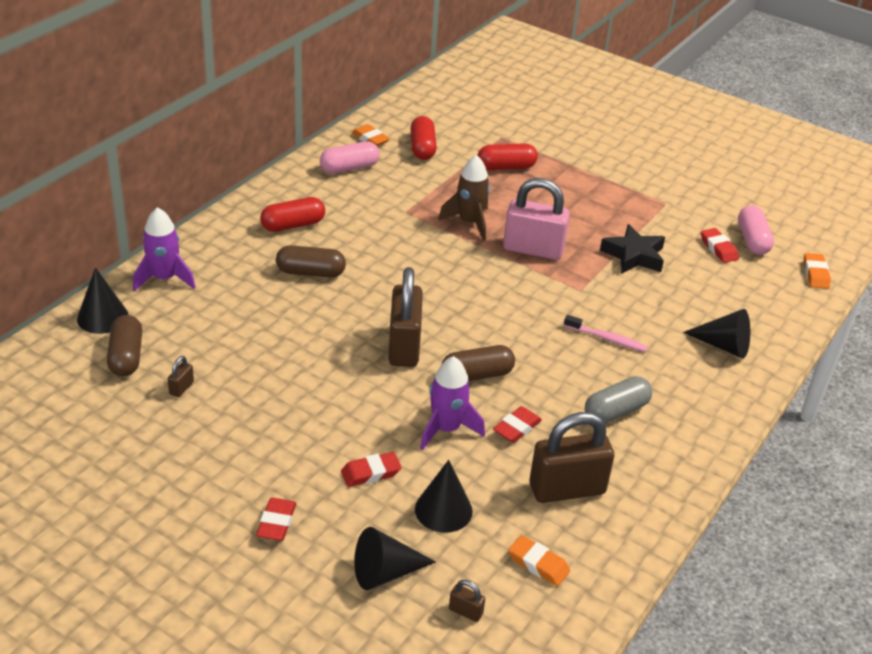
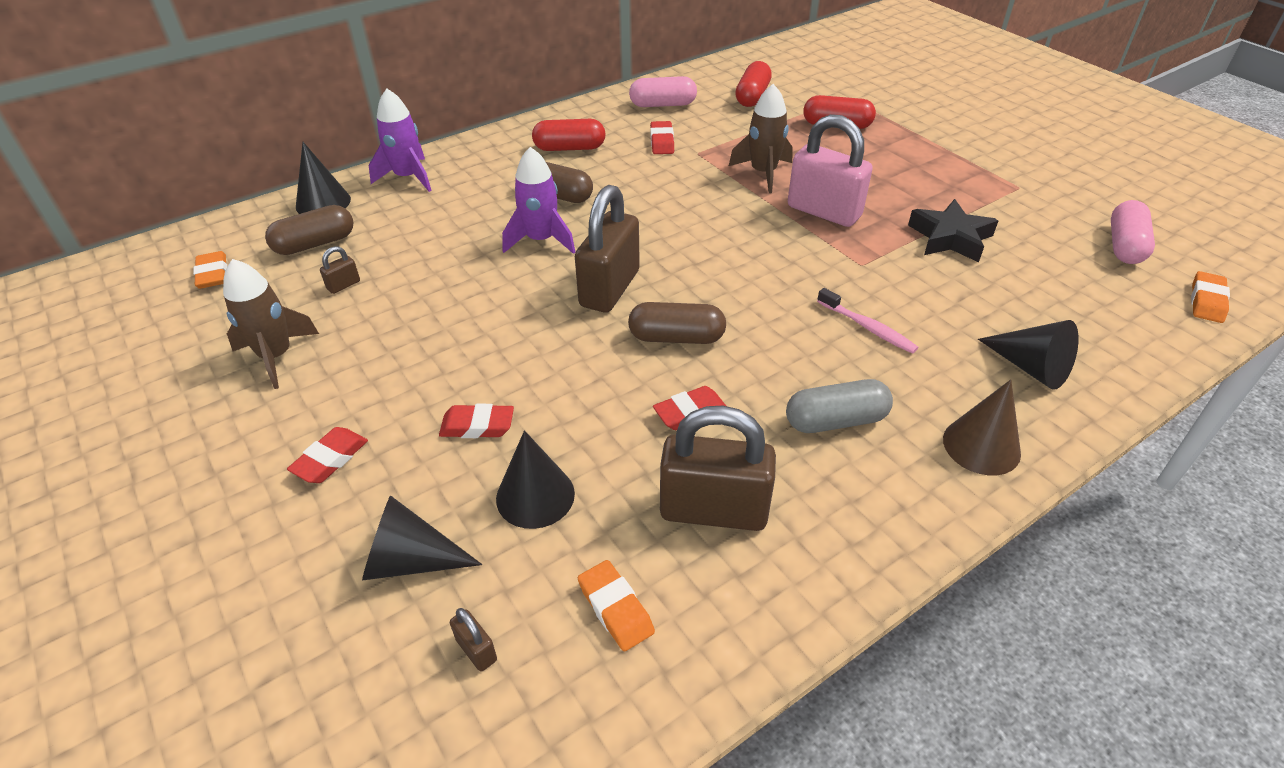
camera: 25 degrees right, 5 degrees up
brown capsule [107,315,142,376] -> brown capsule turned 45 degrees clockwise [265,205,354,255]
orange eraser [352,124,390,146] -> orange eraser moved to [193,251,227,289]
purple rocket [420,356,485,450] -> purple rocket moved to [502,147,575,254]
red eraser [701,228,739,263] -> red eraser moved to [650,121,674,154]
none -> brown rocket [223,259,319,389]
none -> brown cone [943,380,1021,475]

